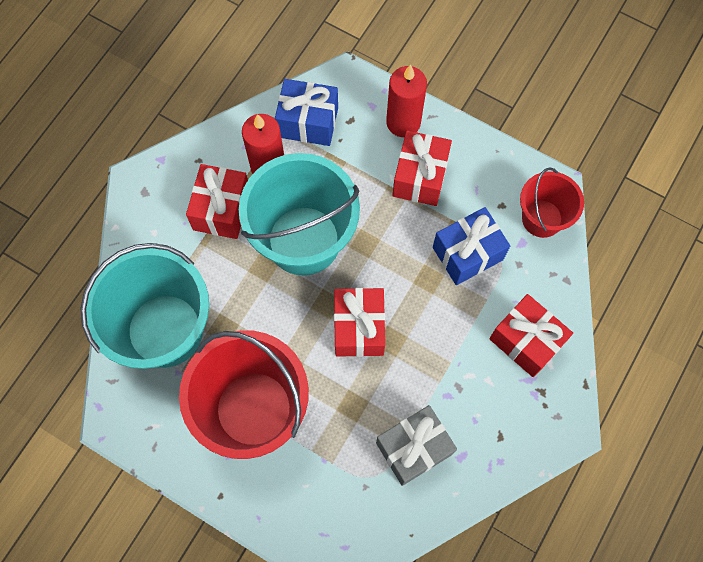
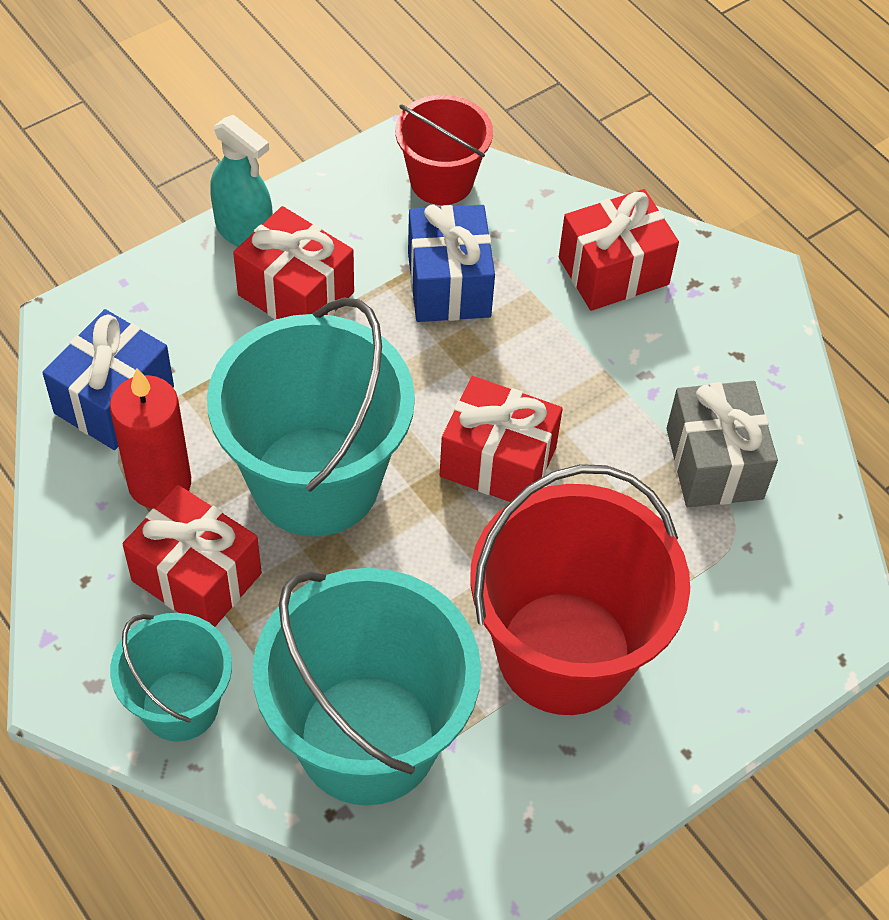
camera: 70 degrees left, 15 degrees down
red candle [386,65,427,137] -> none
none -> turquoise bucket [110,613,232,742]
none -> turquoise spray bottle [210,115,273,247]

